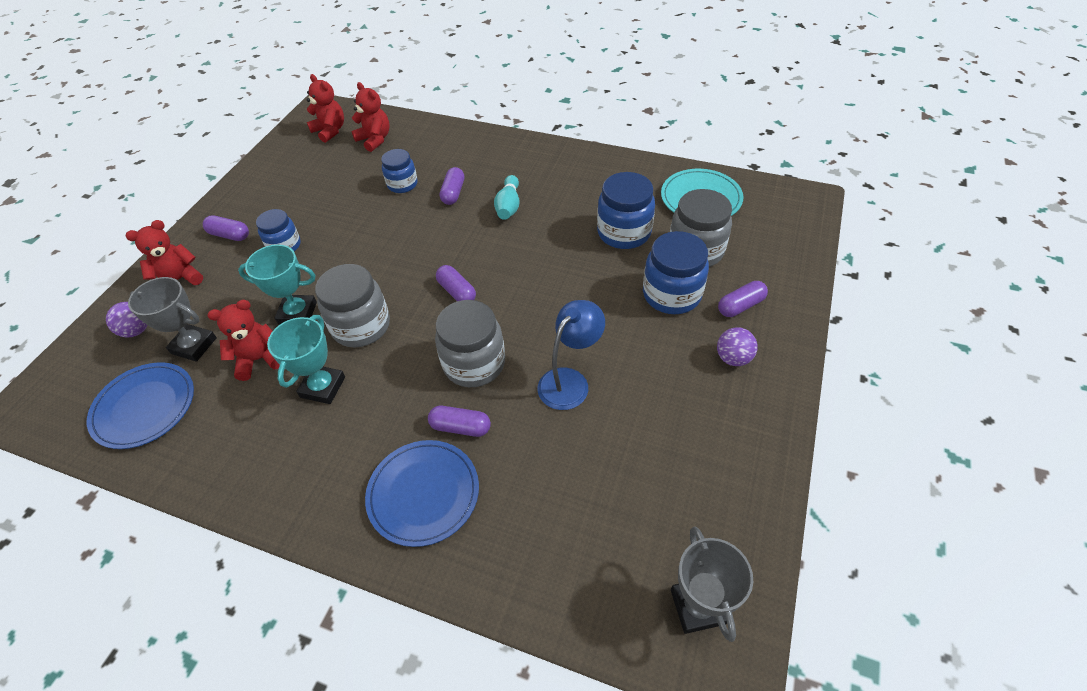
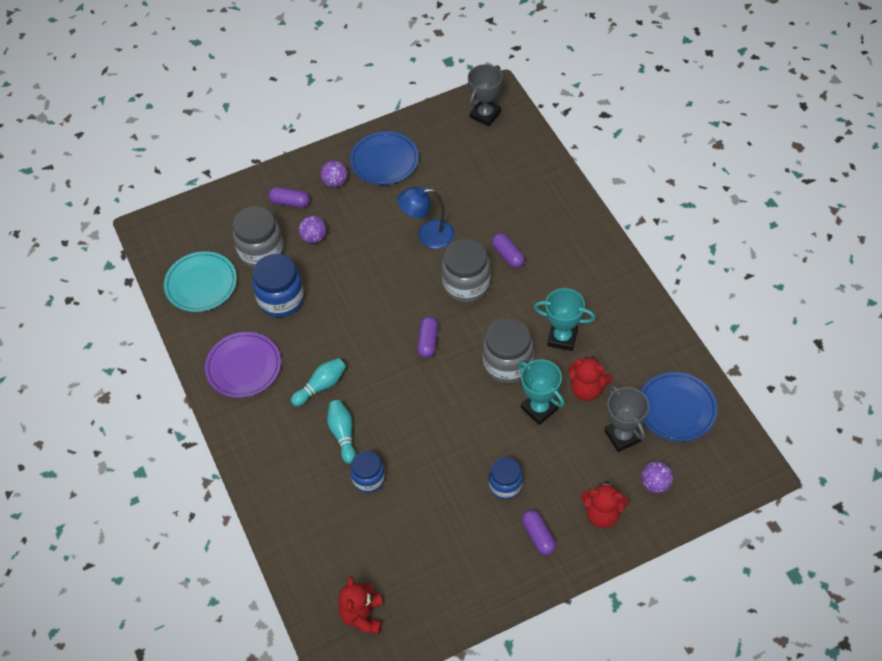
camera: 135 degrees left, 5 degrees up
turquoise trophy [267,315,345,404] -> turquoise trophy turned 45 degrees clockwise [534,288,595,351]
red teddy bear [351,82,390,152] -> none
blue plate [365,440,479,547] -> blue plate moved to [350,131,419,185]
purple capsule [440,167,464,205] -> turquoise bowling pin [327,400,356,464]
blue jar [643,231,709,314] -> purple ball [299,216,326,243]
none -> purple plate [205,332,281,398]

